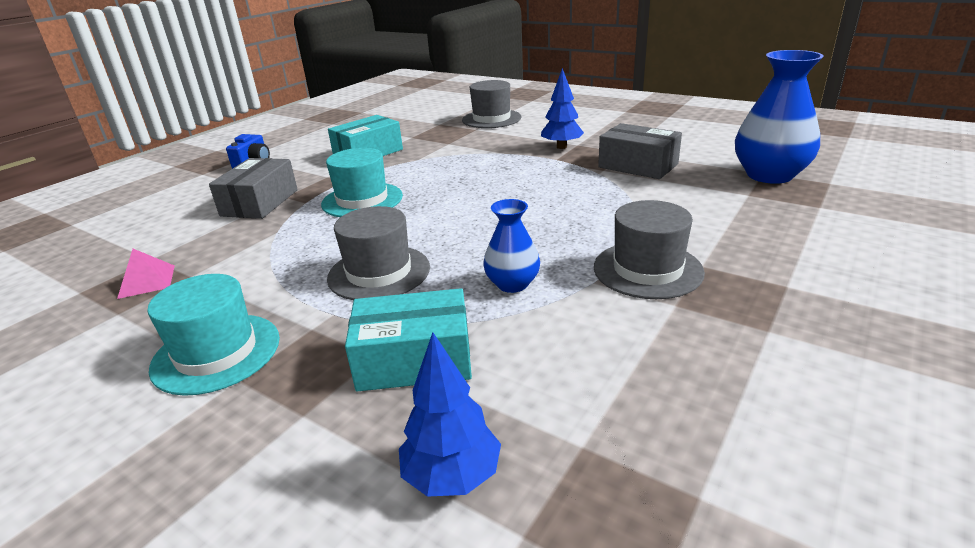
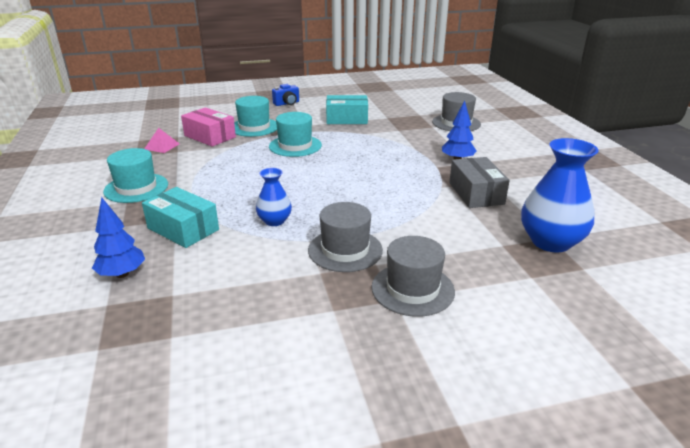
camera: 40 degrees right, 0 degrees up
grey box [209,158,298,219] -> turquoise hat [234,96,277,137]
grey hat [327,206,430,300] -> grey hat moved to [371,236,455,317]
none -> pink box [181,107,236,147]

